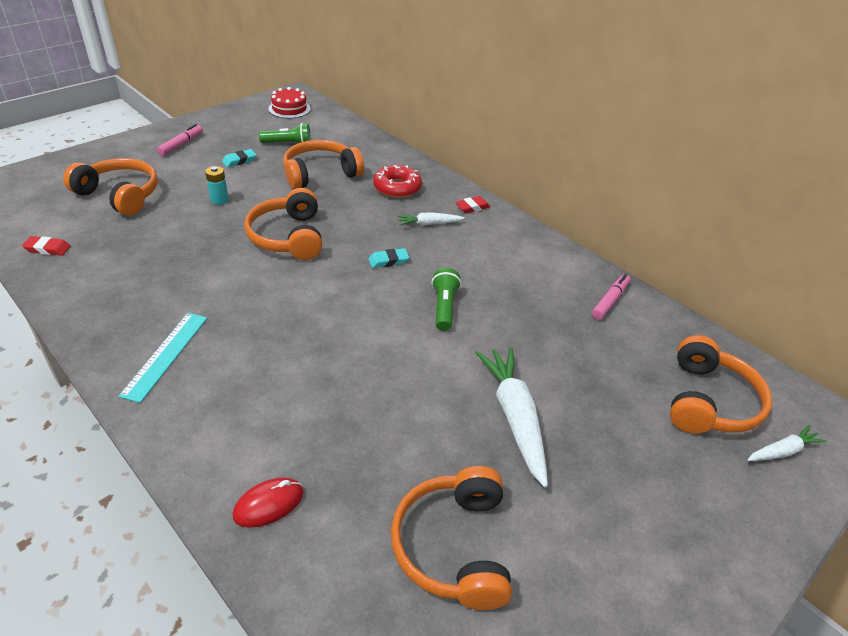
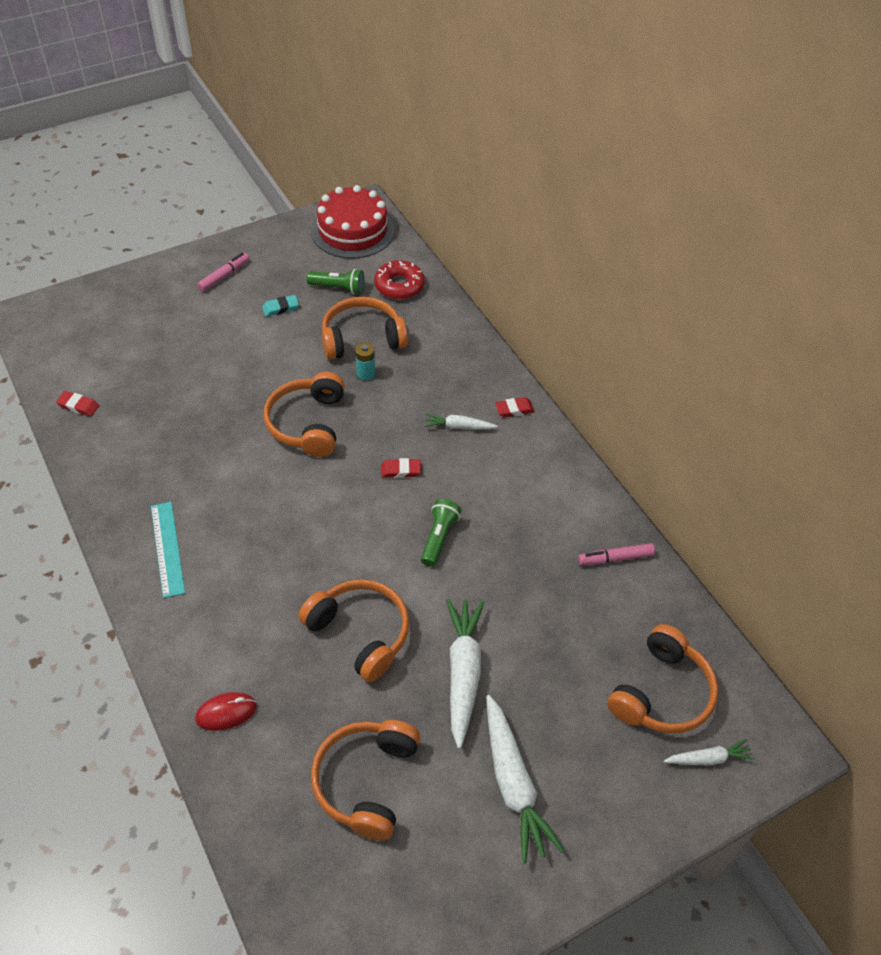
camera: 15 degrees right, 10 degrees up
orange headphones [63,158,158,216] -> orange headphones moved to [298,579,410,682]
turquoise ruler [118,313,207,403] -> turquoise ruler turned 45 degrees counterclockwise [151,502,185,598]
turquoise battery [205,166,229,205] -> turquoise battery moved to [355,342,375,381]
red cake [268,87,311,118] -> red cake [311,185,394,259], size x1.72
turquoise eraser [369,248,409,268] -> red eraser [381,458,421,478]
red donut [373,165,422,198] -> red donut moved to [374,260,425,300]
pink marker [592,274,630,320] -> pink marker turned 150 degrees counterclockwise [578,543,655,565]
none -> white carrot [487,695,564,864]

